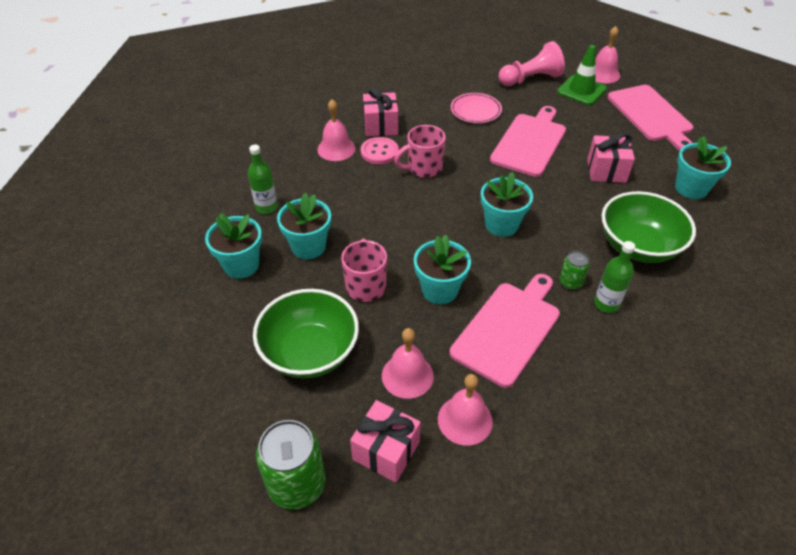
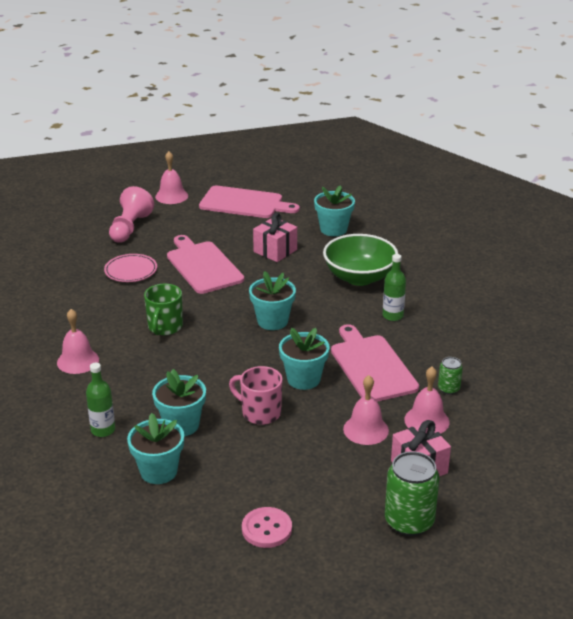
camera: 55 degrees left, 15 degrees down
green bowl [253,289,359,378] -> none
pink button [361,137,399,164] -> pink button moved to [242,507,292,548]
pink gift [363,87,398,137] -> none
pink mug [394,125,446,178] -> green mug [144,284,183,335]
green traffic cone [557,45,607,105] -> none
green can [559,251,590,290] -> green can moved to [438,357,463,395]

